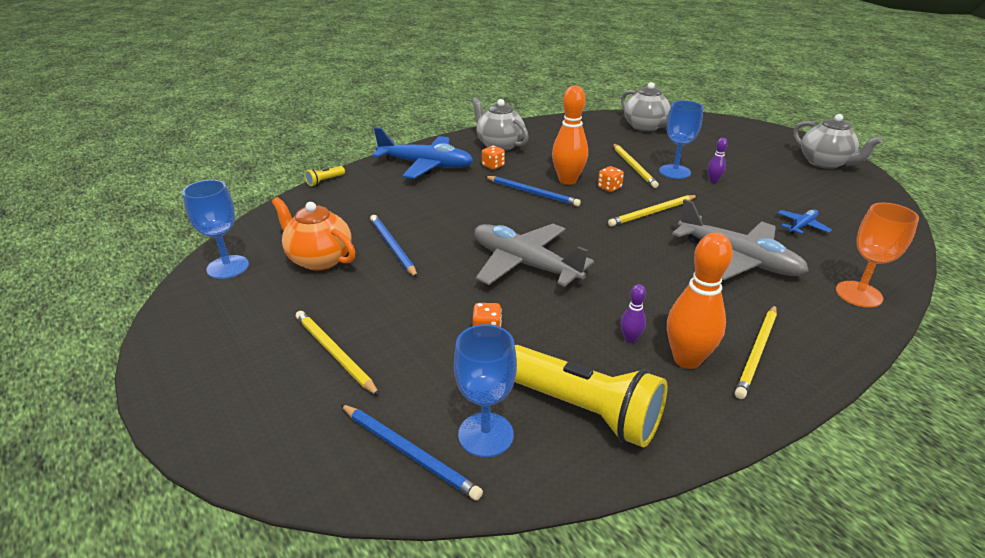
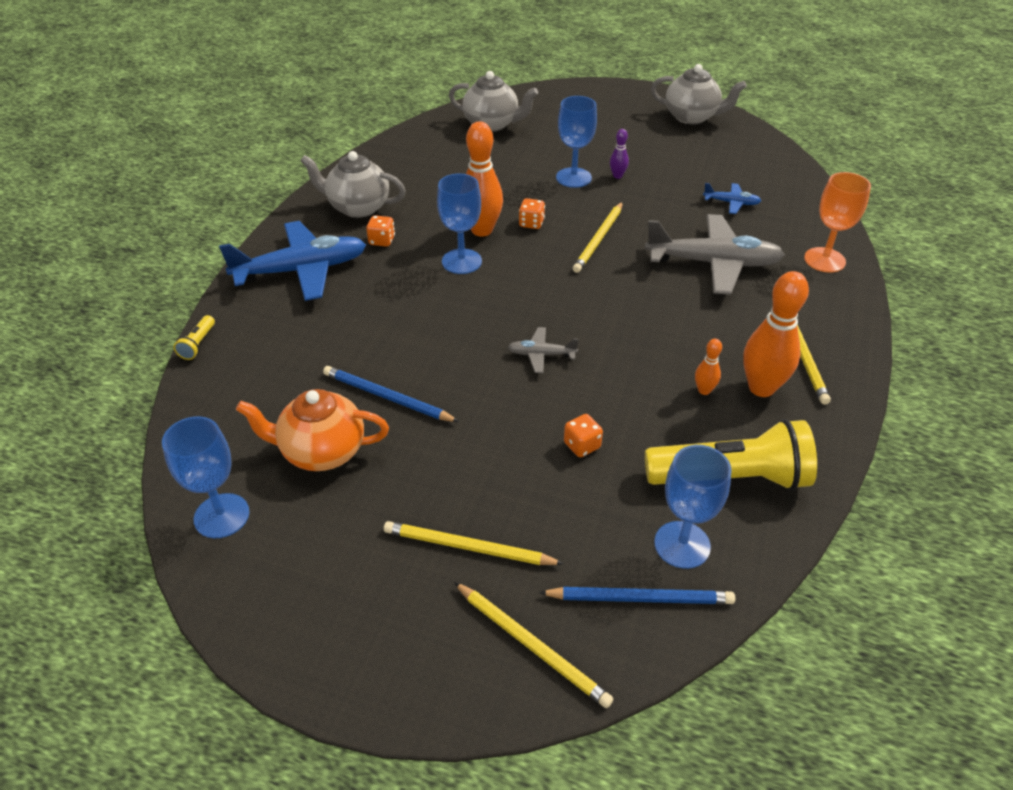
camera: 35 degrees left, 10 degrees up
grey plane [474,224,594,287] -> grey plane [508,327,579,373], size x0.46
blue pencil [485,176,581,206] -> blue goblet [437,173,482,274]
yellow pencil [613,144,659,188] -> yellow pencil moved to [454,582,613,708]
purple bowling pin [620,284,646,343] -> orange bowling pin [695,339,722,395]
blue plane [778,209,832,234] -> blue plane turned 90 degrees clockwise [703,183,761,214]

